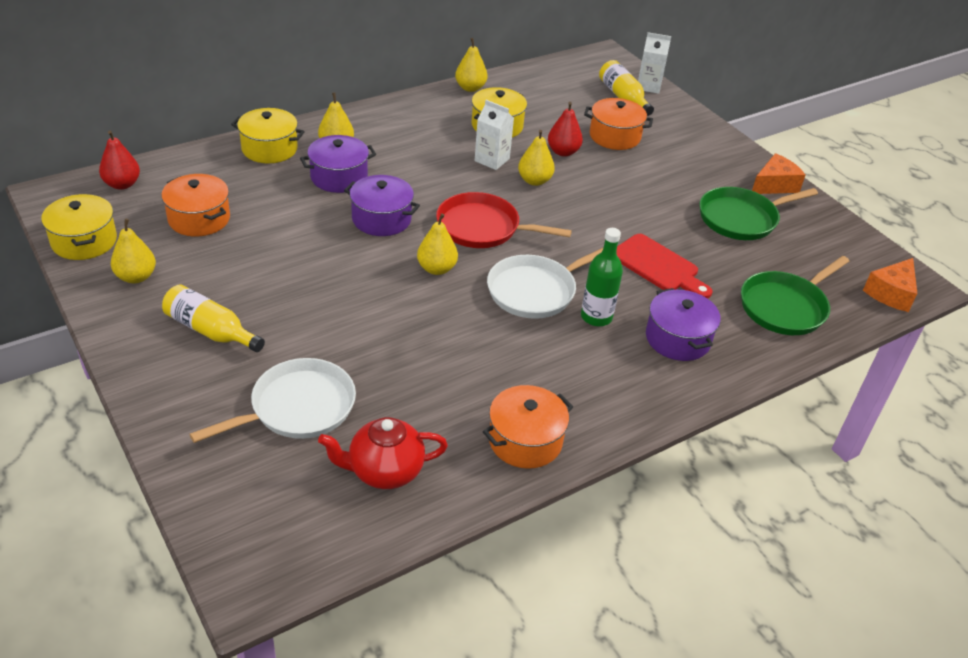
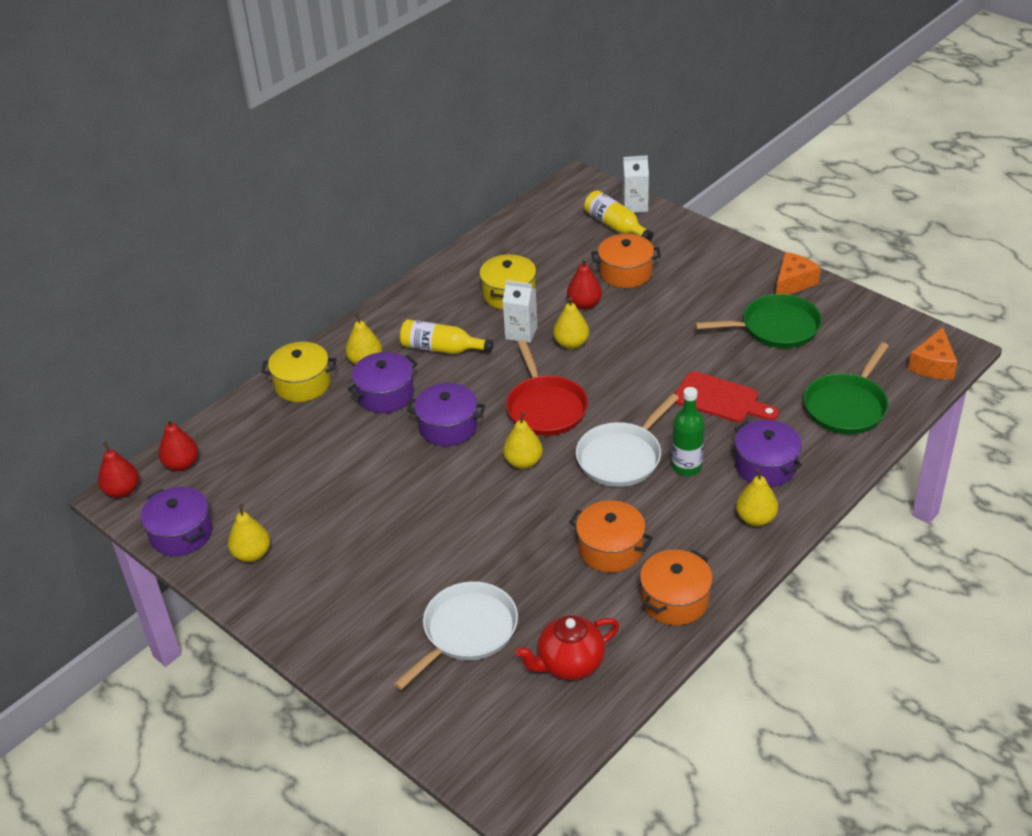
camera: 10 degrees left, 0 degrees up
yellow pot [41,194,117,260] -> purple pot [141,487,212,556]
orange pot [161,174,230,237] -> orange pot moved to [569,500,653,572]
yellow bottle [162,284,265,352] -> yellow bottle moved to [400,319,493,354]
red pan [436,192,572,248] -> red pan turned 105 degrees counterclockwise [506,340,588,436]
yellow pear [455,38,488,92] -> yellow pear moved to [736,469,778,527]
green pan [699,187,818,240] -> green pan turned 150 degrees counterclockwise [695,294,822,348]
none -> red pear [98,442,139,498]

